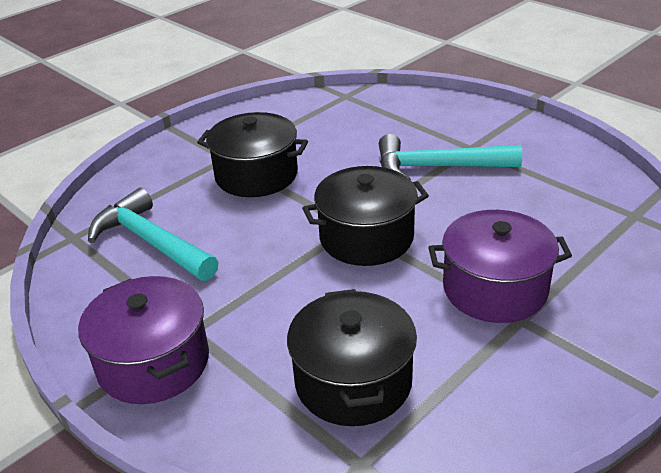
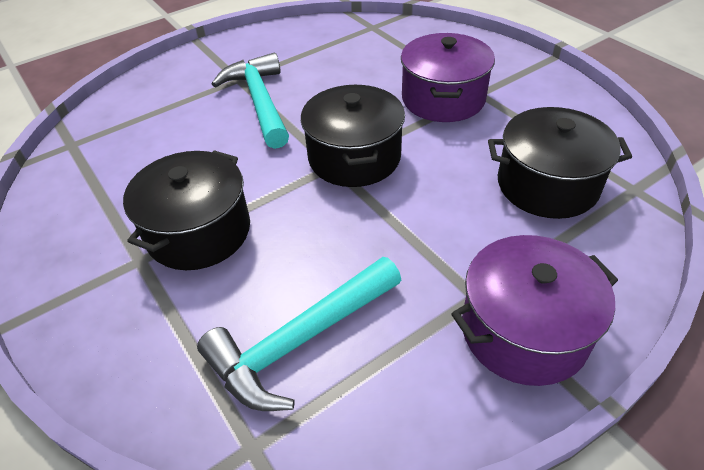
camera: 80 degrees left, 10 degrees up
turquoise hammer [379,134,522,180] -> turquoise hammer turned 150 degrees clockwise [212,53,289,149]

